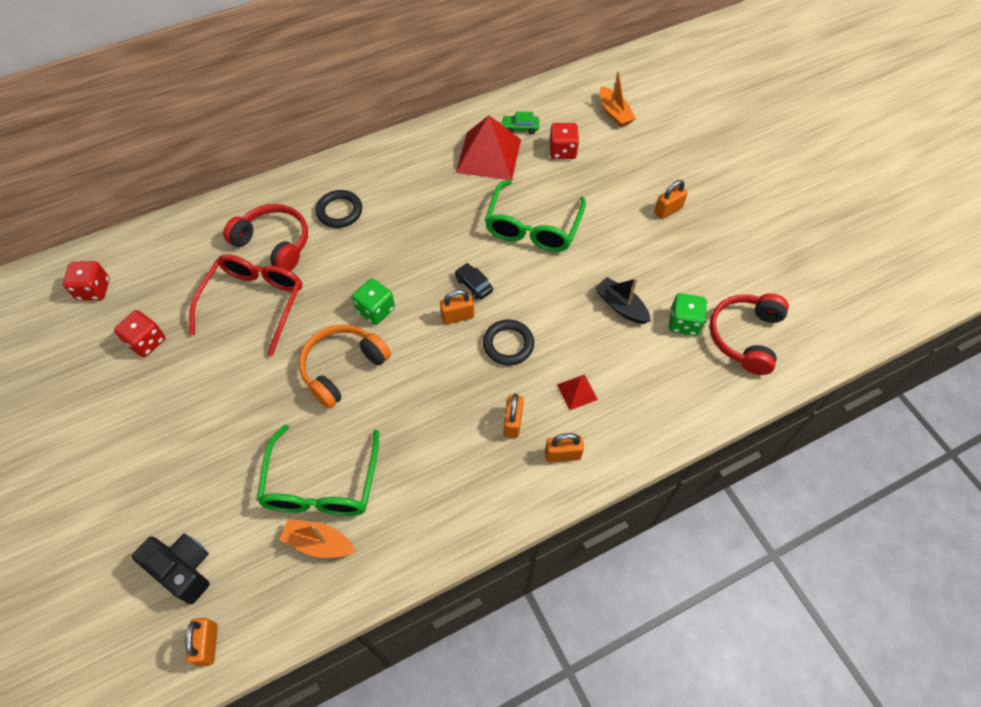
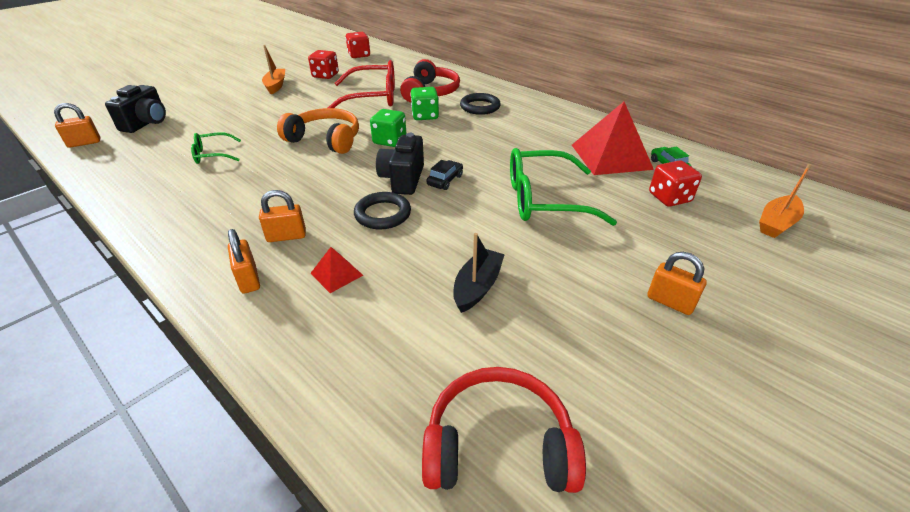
camera: 70 degrees right, 20 degrees down
green glasses [256,424,379,516] -> green glasses [191,132,241,164], size x0.52
orange boat [279,519,355,558] -> orange boat moved to [262,45,285,95]
orange padlock [440,289,474,324] -> black camera [376,133,424,195]
green dice [669,293,707,336] -> green dice moved to [410,87,439,120]

